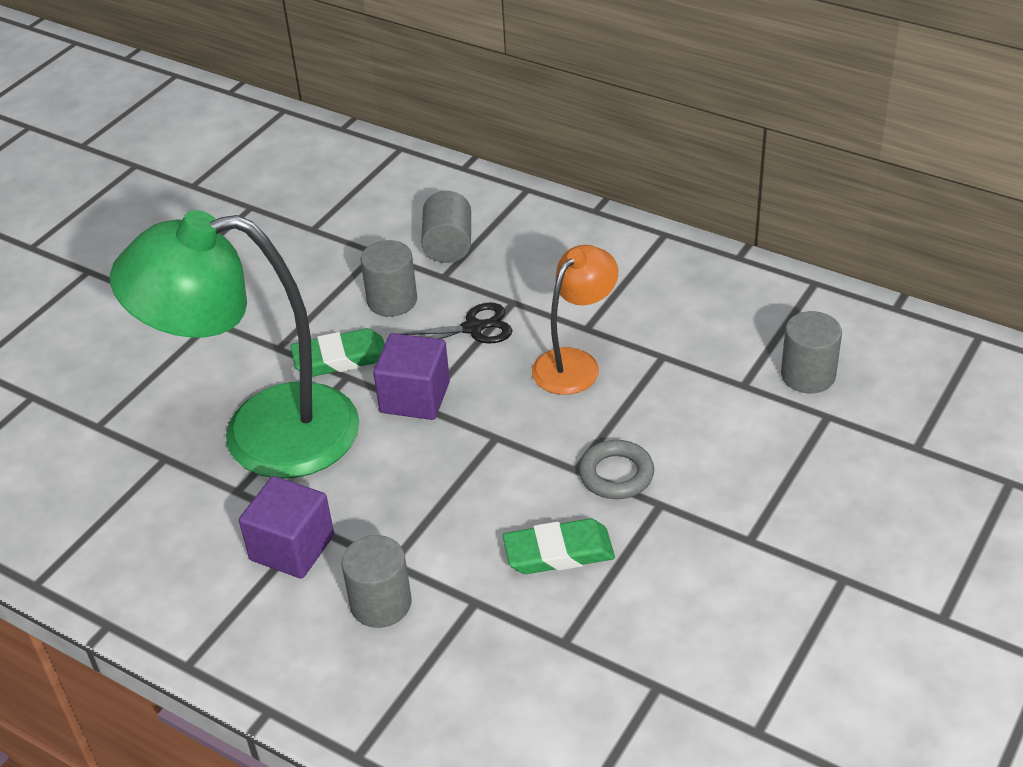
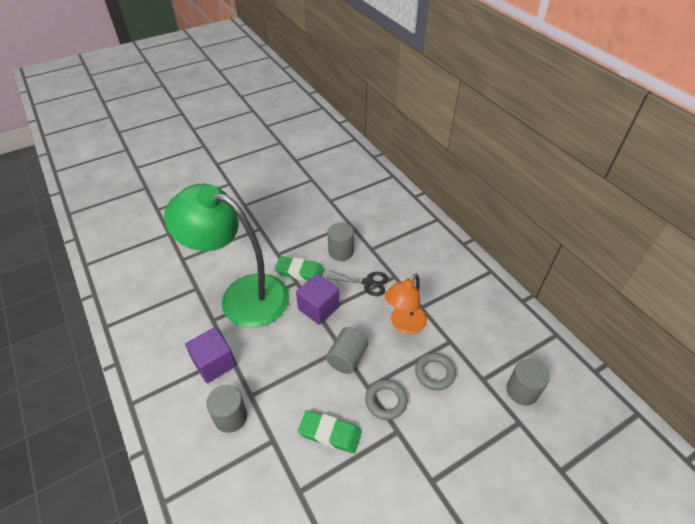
camera: 25 degrees right, 5 degrees up
grey cylinder [421,191,471,263] -> grey cylinder moved to [326,327,369,374]
orange lamp [532,245,618,395] -> orange lamp turned 150 degrees clockwise [384,274,427,334]
none -> grey ring [415,353,456,390]

